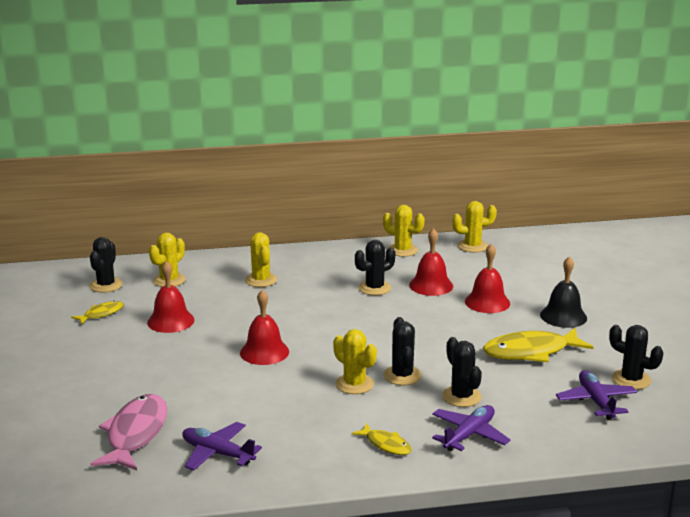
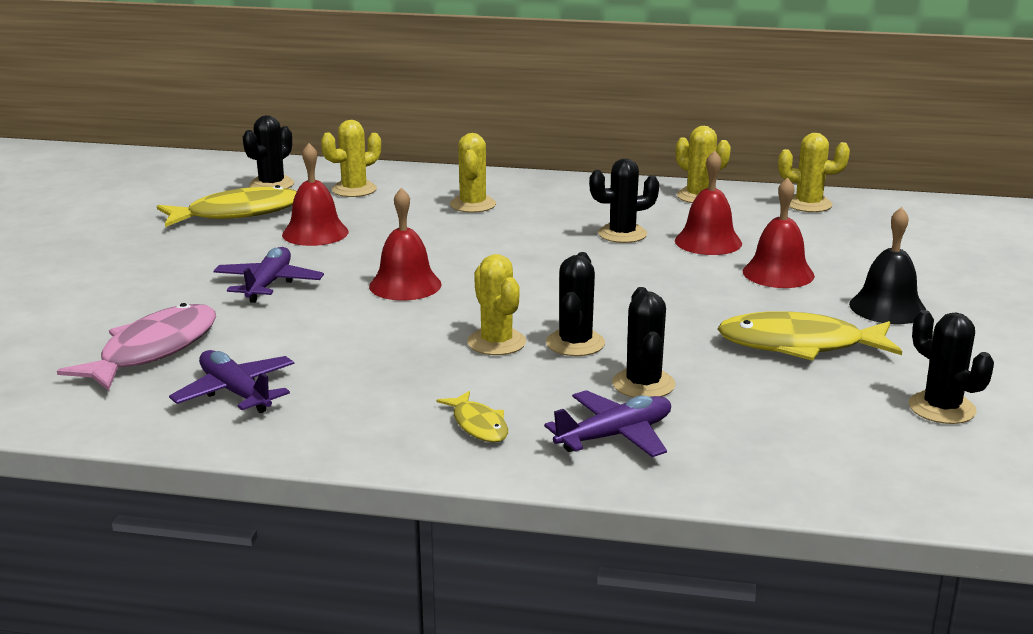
camera: 20 degrees right, 0 degrees up
yellow fish [71,301,124,325] -> yellow fish [157,185,297,227], size x1.91
purple plane [556,370,637,420] -> purple plane moved to [213,247,324,303]

